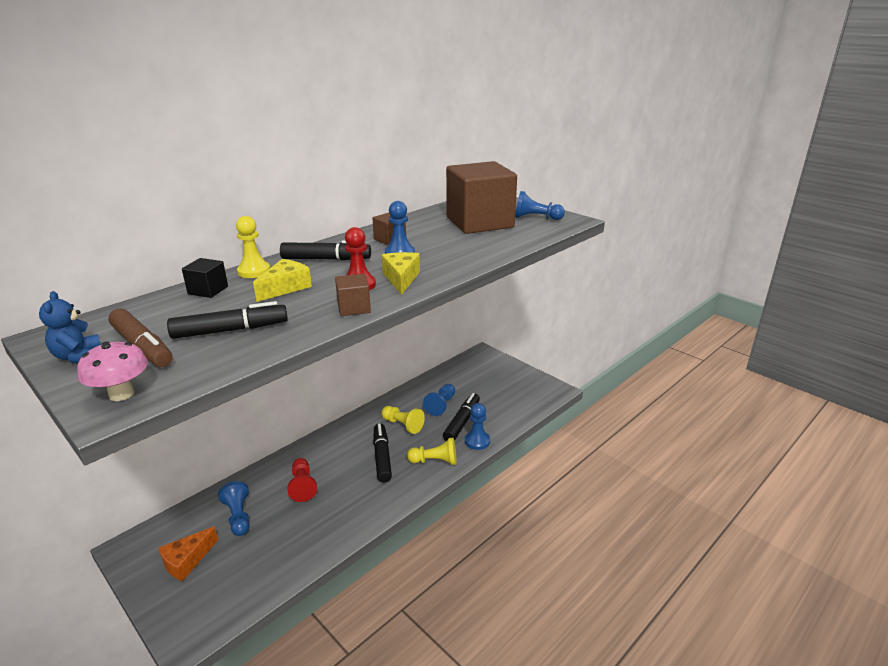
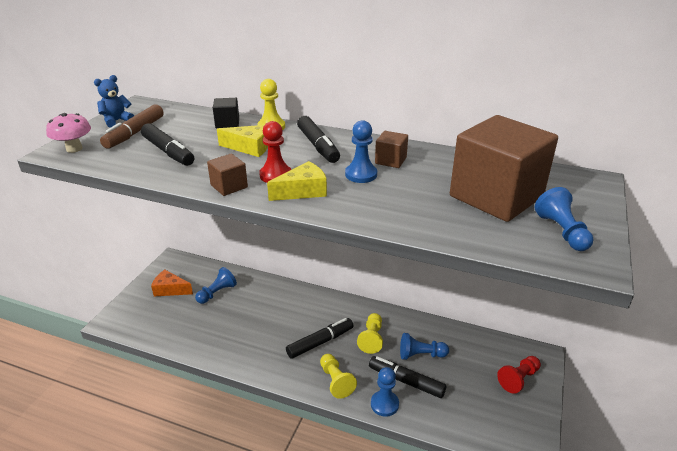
camera: 65 degrees right, 5 degrees up
red pawn [287,458,317,502] -> red pawn moved to [497,356,541,394]
black marker [443,393,480,441] -> black marker turned 150 degrees counterclockwise [369,356,447,398]

